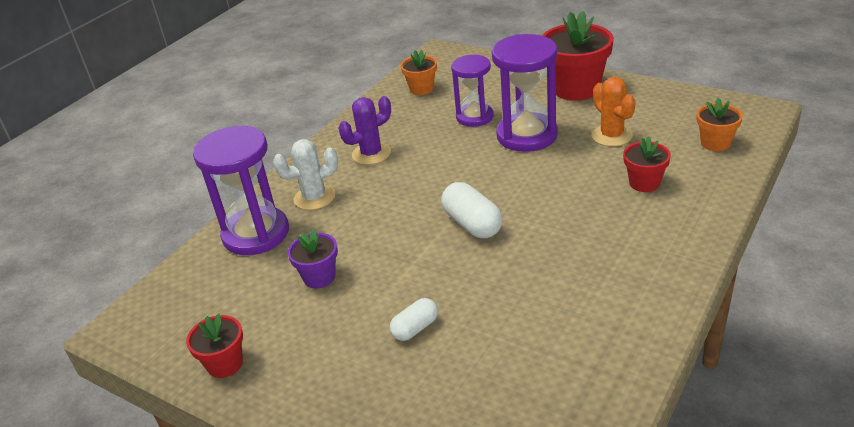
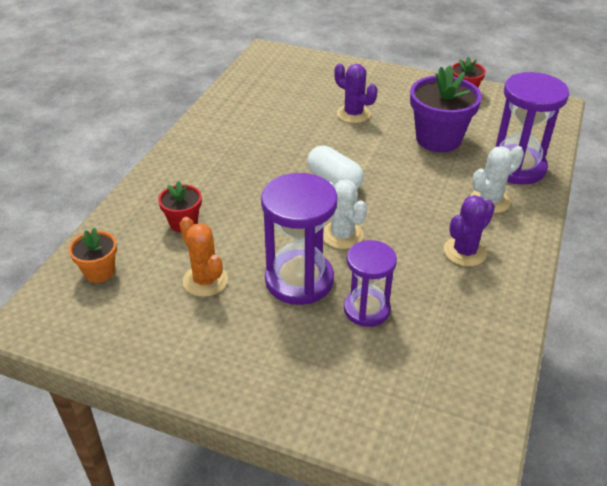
camera: 165 degrees right, 5 degrees up
purple flower pot [287,229,338,289] -> purple flower pot [410,65,482,152], size x1.85
white capsule [390,298,438,341] -> purple cactus [334,63,377,123]
orange flower pot [401,50,437,95] -> none
red flower pot [542,11,614,101] -> none
none -> white cactus [323,179,367,249]

